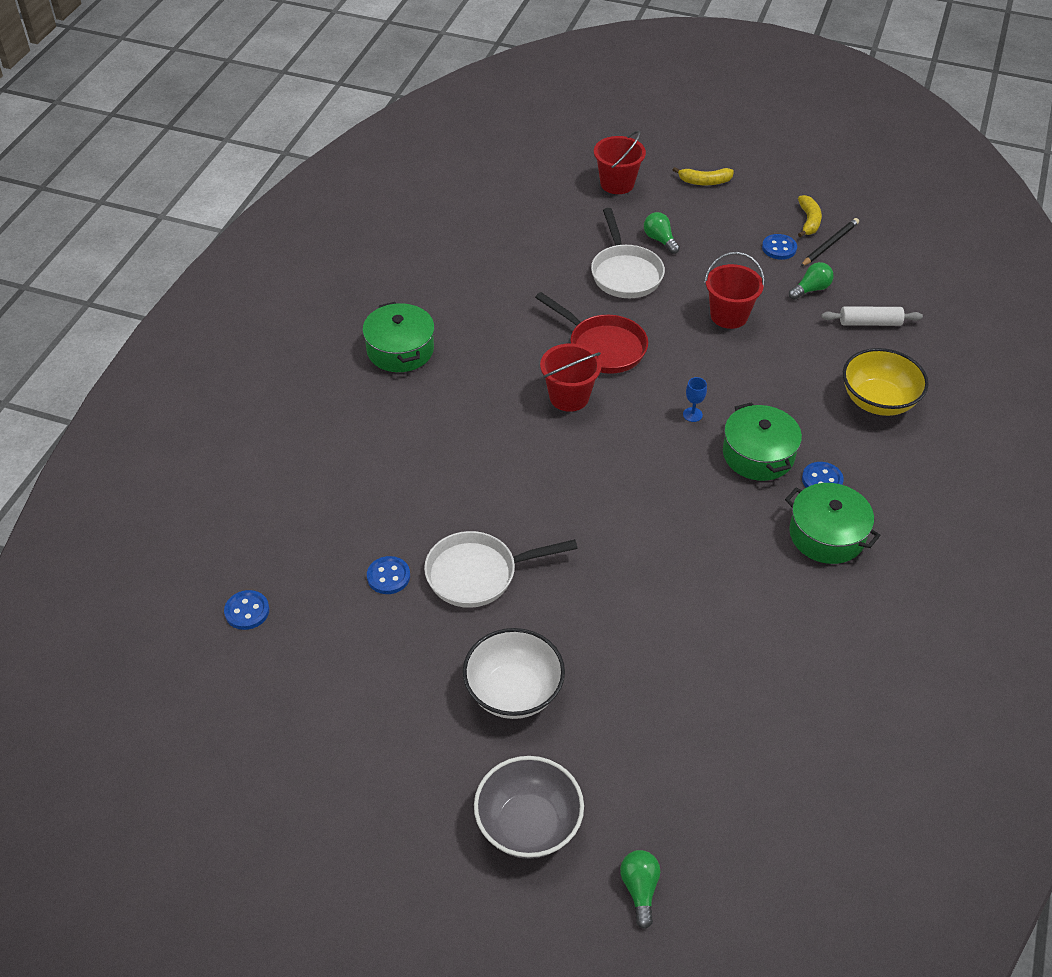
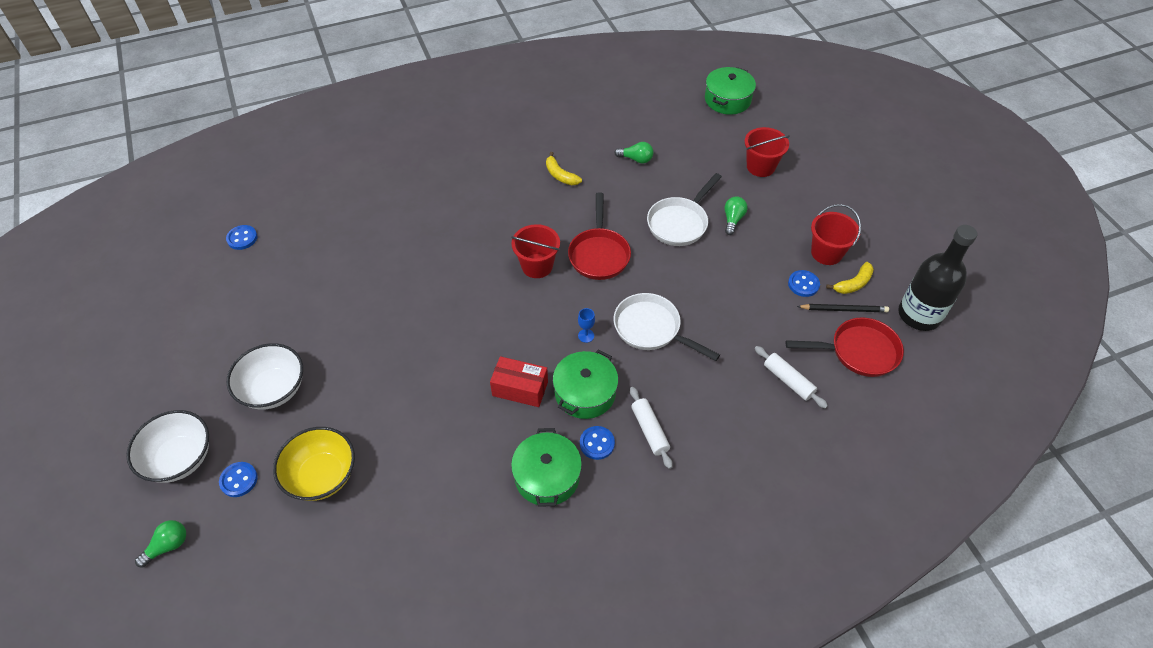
camera: 50 degrees right, 5 degrees up
green pot [363,302,435,372] -> green pot moved to [705,67,756,115]
blue button [367,556,410,594] -> blue button moved to [219,462,258,497]
white pan [424,531,578,608] -> white pan moved to [614,293,720,361]
grey bowl [474,756,584,859] -> white bowl [126,410,209,483]
yellow banana [673,167,734,185] -> yellow banana moved to [546,152,582,185]
red bucket [705,252,765,329] -> red bucket moved to [811,204,861,265]
green light bulb [789,262,834,300] -> green light bulb moved to [614,142,654,164]
yellow bowl [843,348,929,416] -> yellow bowl moved to [273,427,355,501]
none -> red box [490,356,548,407]
none -> white rolling pin [630,387,673,469]
none -> red pan [785,317,904,377]
none -> black bottle [898,225,977,331]

